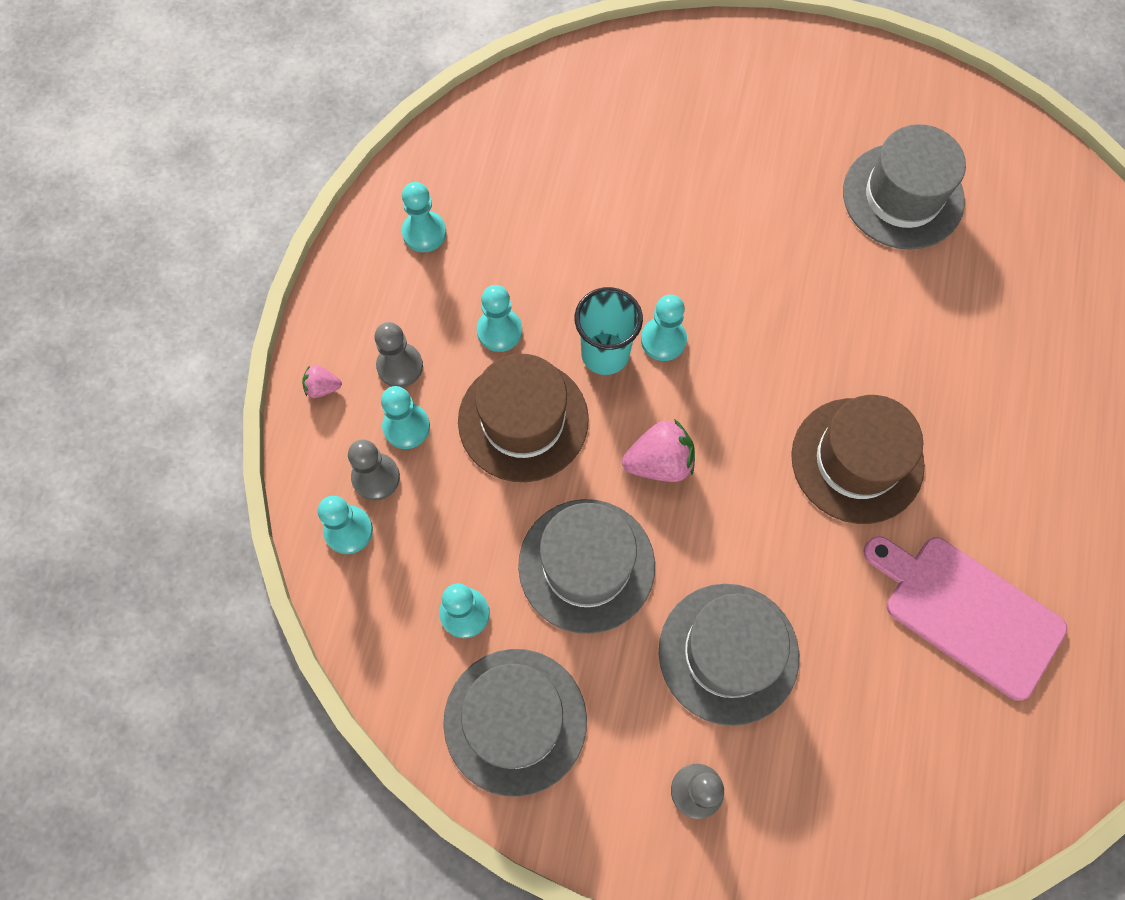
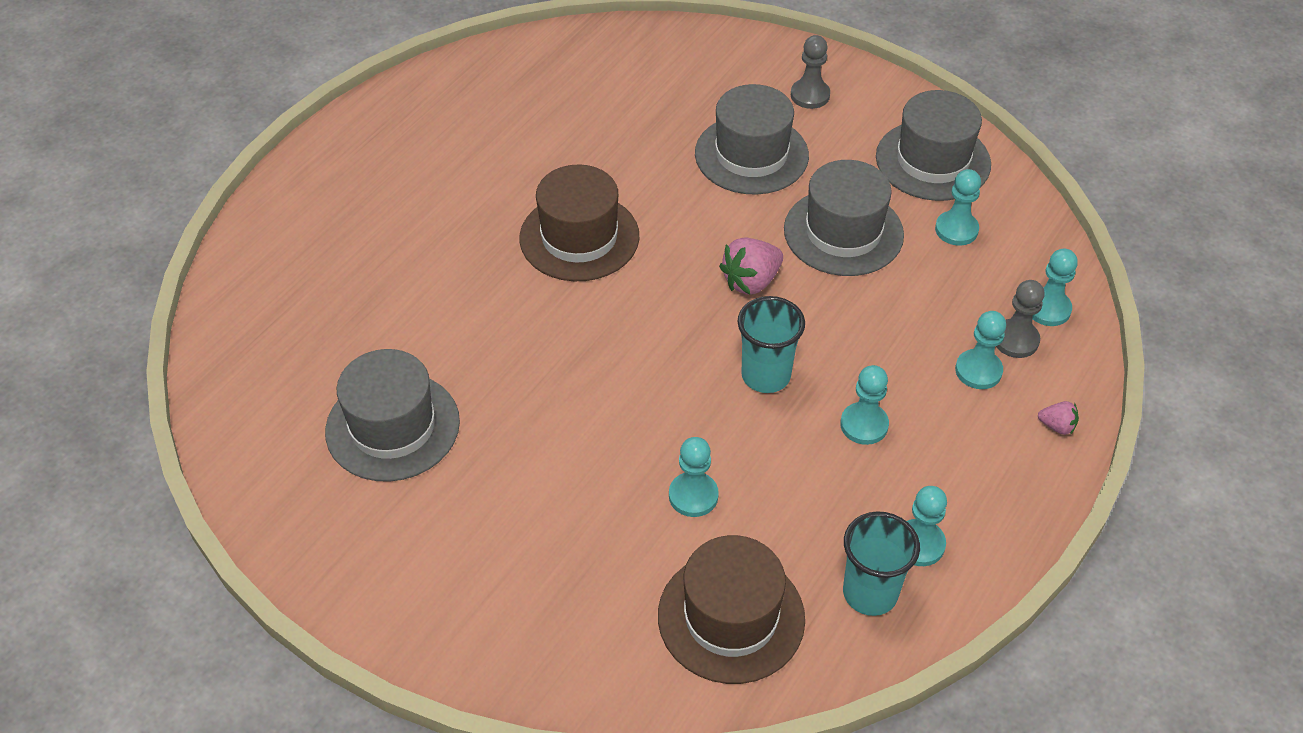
camera: 160 degrees left, 20 degrees down
grey pawn [374,322,423,387] -> none
brown hat [458,354,589,482] -> brown hat moved to [658,535,805,684]
pink strawberry [622,419,695,482] -> pink strawberry turned 45 degrees counterclockwise [719,238,783,295]
turquoise pawn [641,294,687,361] -> turquoise pawn moved to [669,437,719,517]
pink cutting board [863,536,1067,701] -> none
none -> turquoise cup [843,511,920,616]

